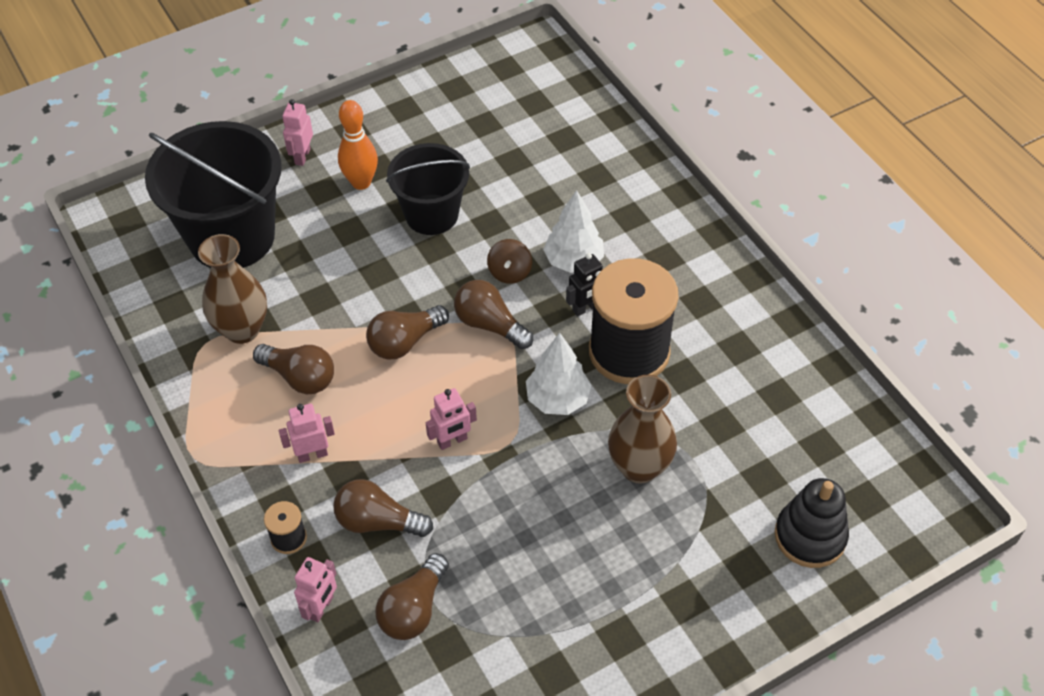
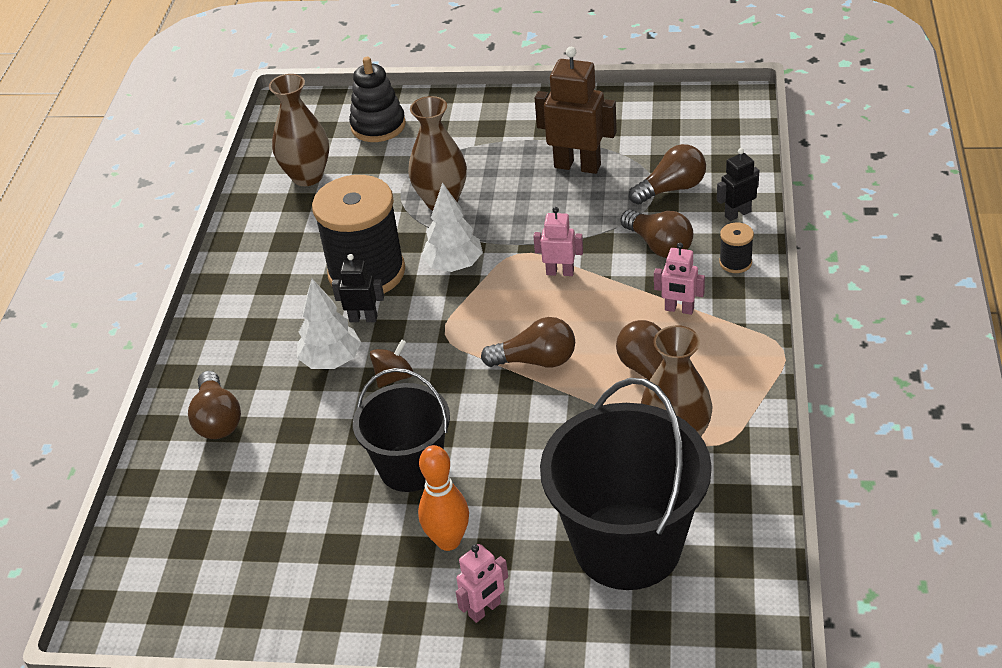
camera: 140 degrees left, 10 degrees down
pink robot [294,557,337,622] -> black robot [717,148,759,221]
brown light bulb [454,280,533,349] -> brown light bulb moved to [188,371,241,439]
none -> brown vase [269,74,329,186]
none -> brown robot [535,47,617,174]

